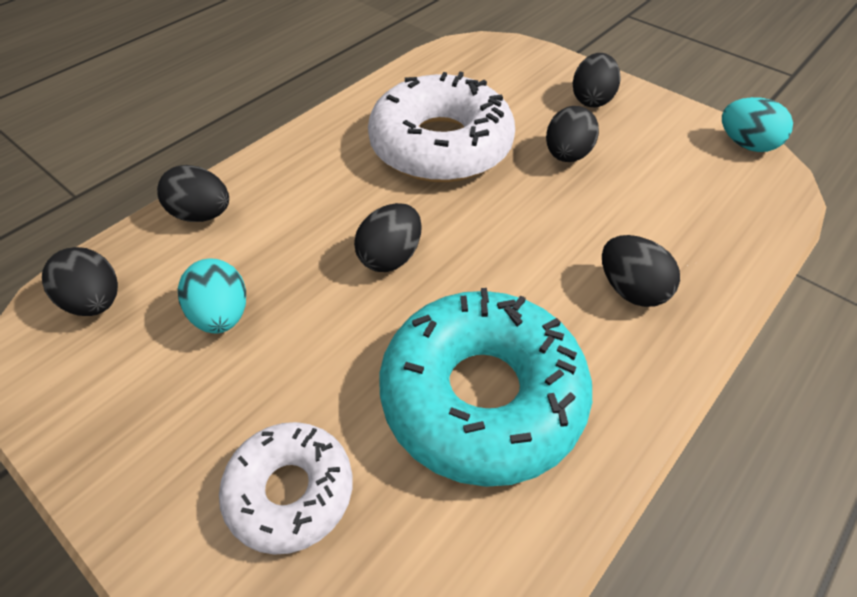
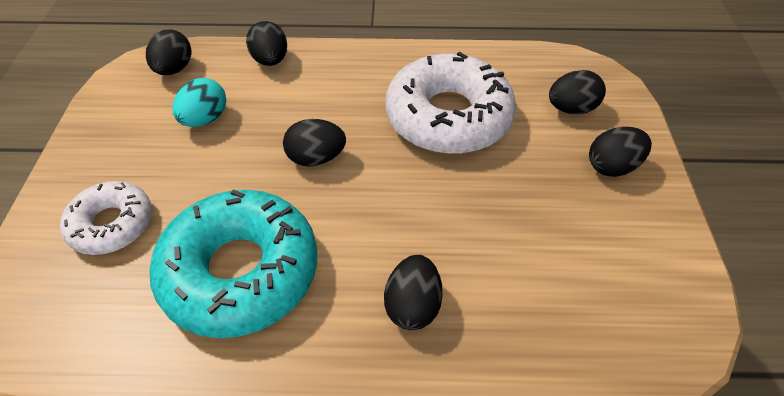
camera: 50 degrees right, 0 degrees up
black egg [546,106,599,162] -> black egg moved to [549,70,606,114]
turquoise egg [722,97,793,152] -> none

